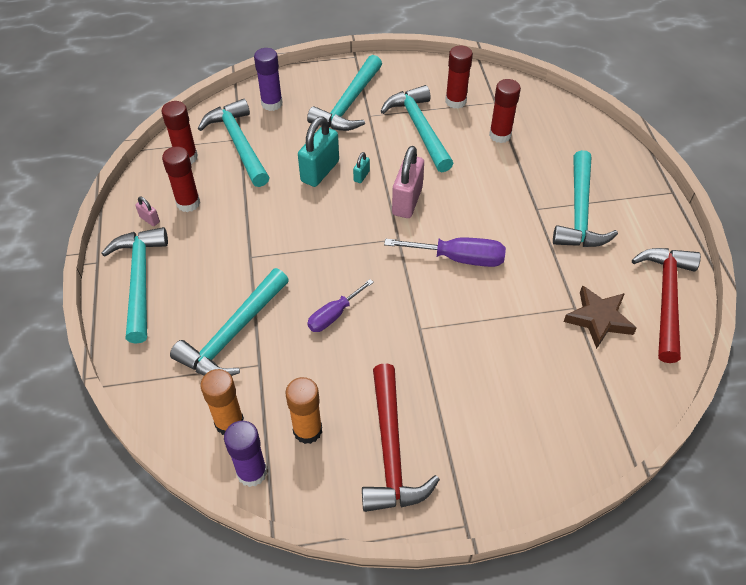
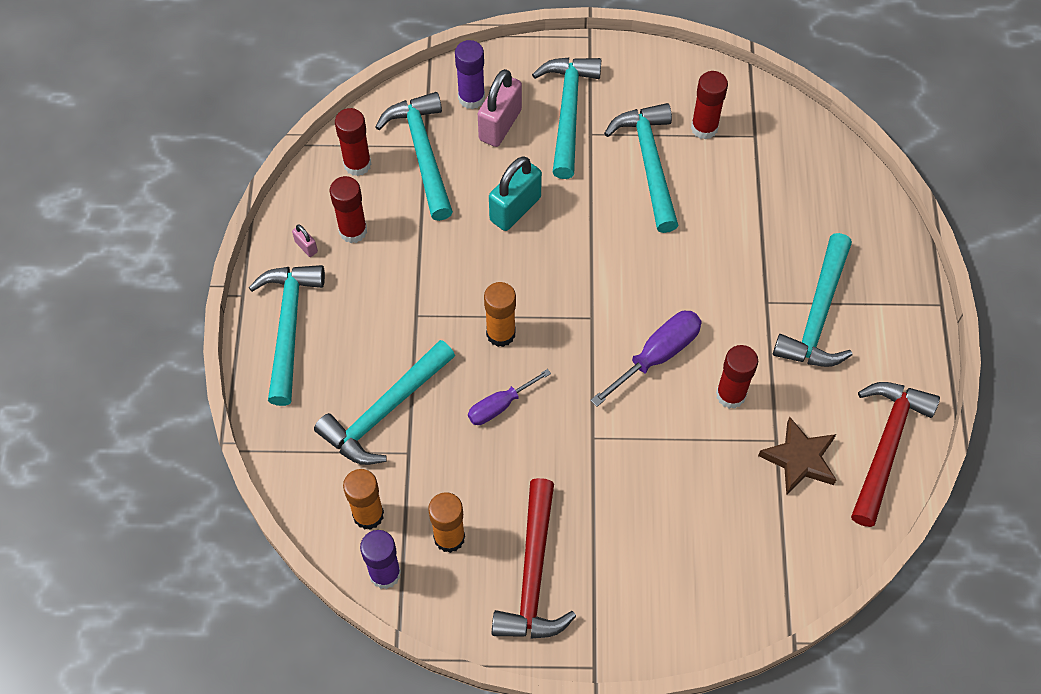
camera: 10 degrees right, 10 degrees up
turquoise hammer [307,55,382,131] -> turquoise hammer turned 150 degrees clockwise [532,57,601,179]
turquoise padlock [353,152,370,183] -> none
purple screwdriver [384,237,506,267] -> purple screwdriver turned 60 degrees counterclockwise [590,311,702,407]
pink padlock [392,146,424,218] -> pink padlock moved to [478,69,522,147]
red glue stick [489,79,521,143] -> red glue stick moved to [716,345,758,409]
none -> orange glue stick [484,282,516,347]

